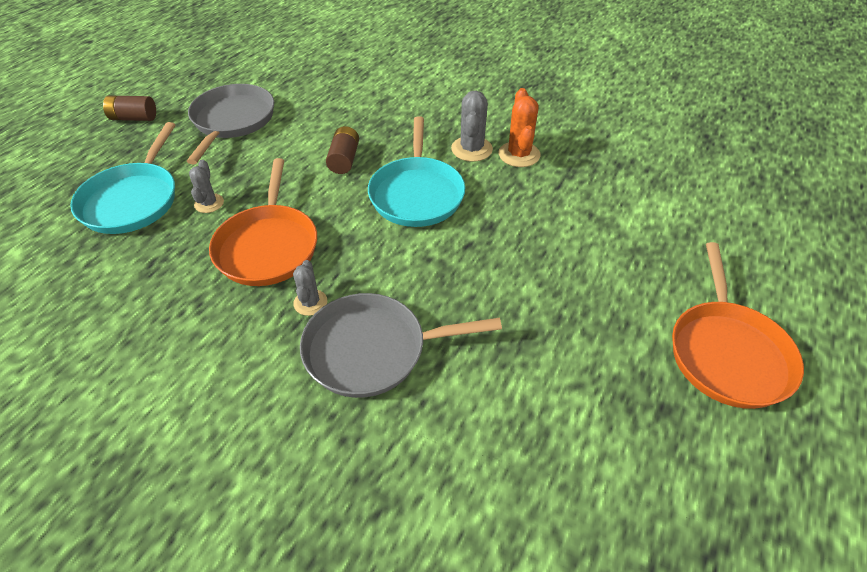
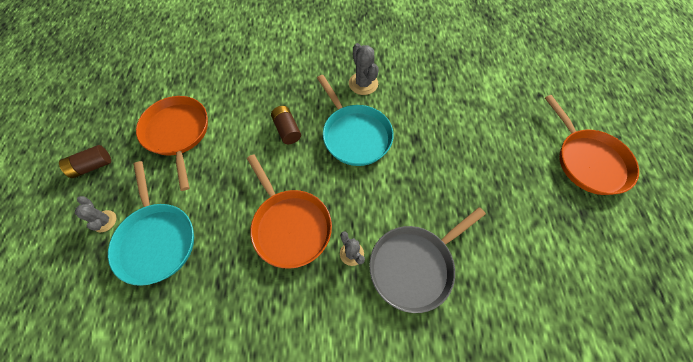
camera: 30 degrees left, 15 degrees up
grey pan [186,84,274,164] -> orange pan [136,96,208,191]
grey cactus [189,160,224,213] -> grey cactus moved to [75,196,117,232]
orange cactus [499,88,540,167] -> none

